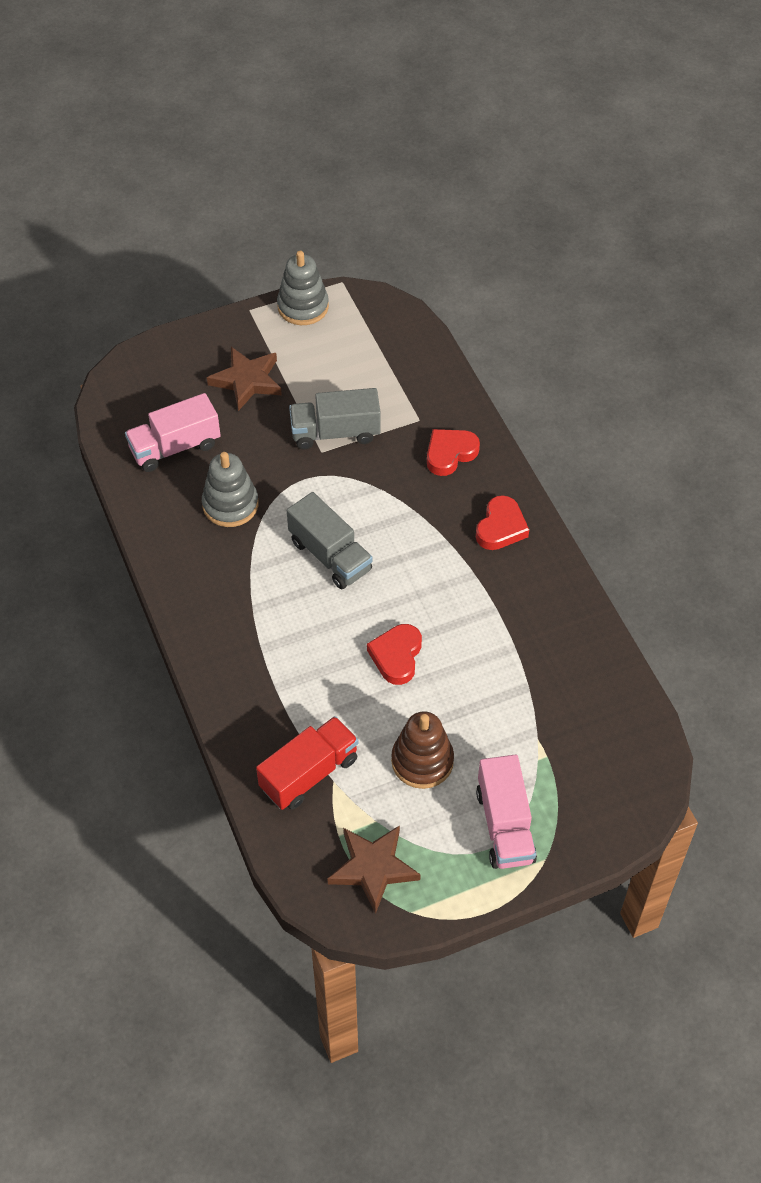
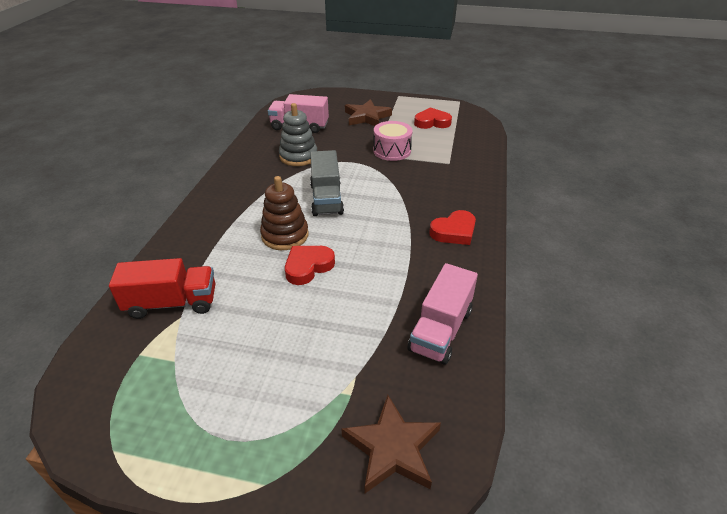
camera: 35 degrees right, 15 degrees down
grey stacking toy [277,251,329,325] -> none
grey truck [289,388,381,450] -> pink drum [373,121,413,161]
brown star [327,825,421,914] -> brown star moved to [342,395,441,493]
brown stacking toy [391,711,454,789] -> brown stacking toy moved to [260,176,309,250]
red heart [427,429,480,476] -> red heart moved to [414,107,452,129]
pink truck [476,754,537,869] -> pink truck moved to [408,263,478,365]

